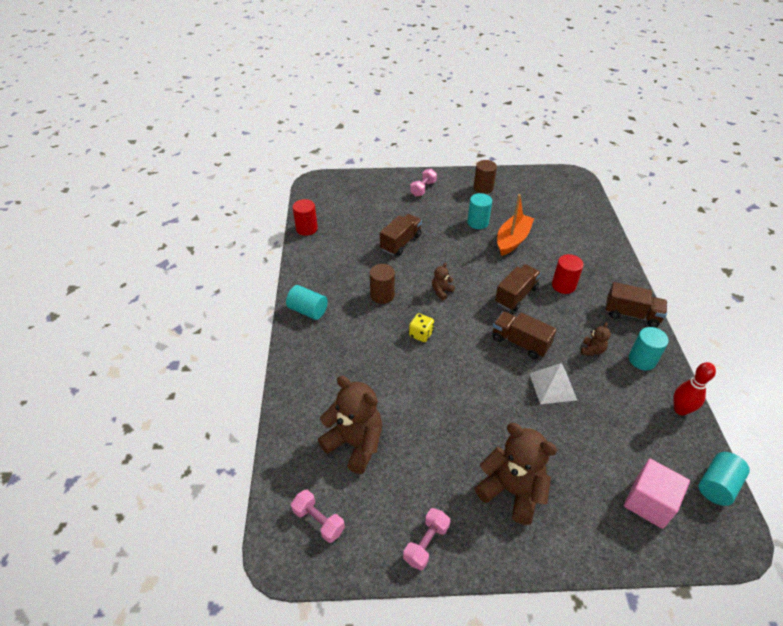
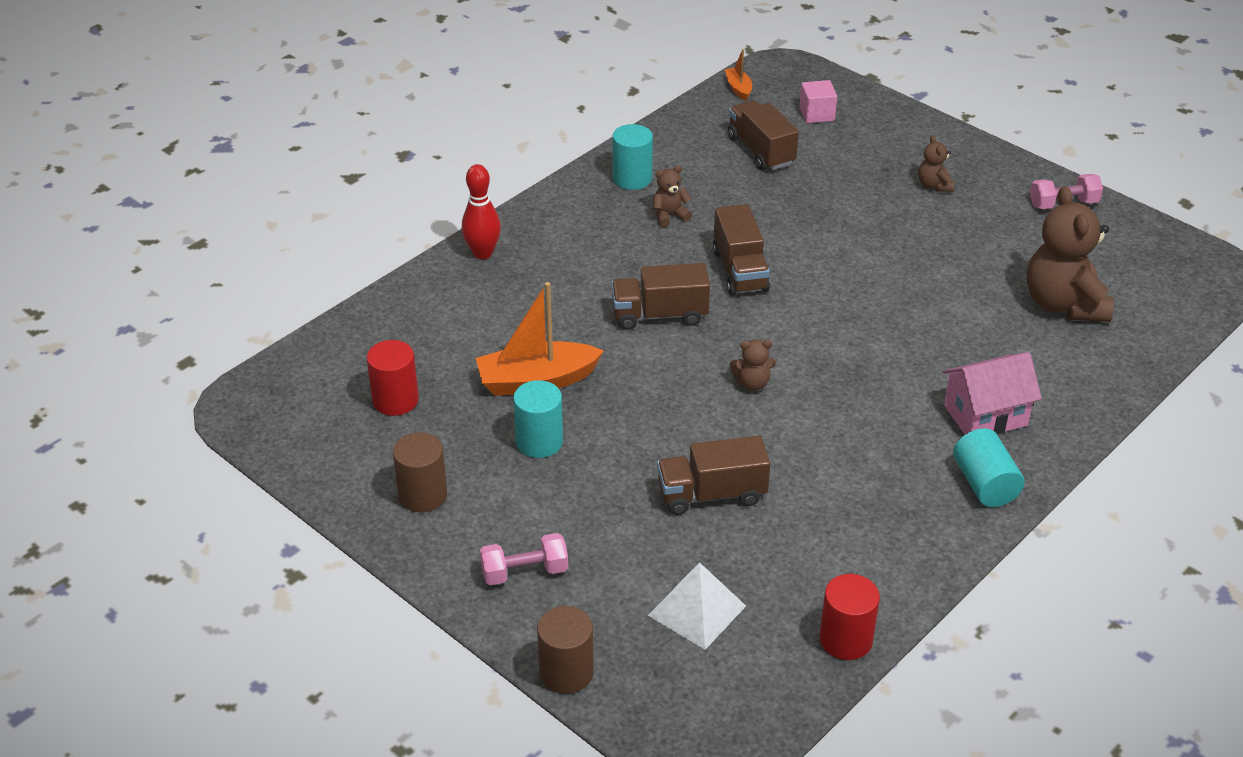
camera: 135 degrees left, 5 degrees down
pink dumbbell [291,490,345,543] -> none
brown cylinder [370,264,395,304] -> brown cylinder moved to [537,606,594,694]
yellow dice [409,313,434,342] -> none
brown teddy bear [475,423,557,525] -> brown teddy bear [918,135,954,192], size x0.46
white pyramid [529,363,577,404] -> white pyramid moved to [648,562,746,650]
red cylinder [552,254,584,294] -> red cylinder moved to [367,340,419,416]
brown truck [606,282,667,327] -> brown truck moved to [728,100,799,170]
pink cube [624,459,690,529] -> pink cube [799,80,837,123], size x0.64
red bowling pin [673,362,716,415] -> red bowling pin moved to [462,164,501,259]
turquoise cylinder [699,452,750,506] -> orange boat [725,49,752,101]
none -> pink house [943,352,1042,435]

